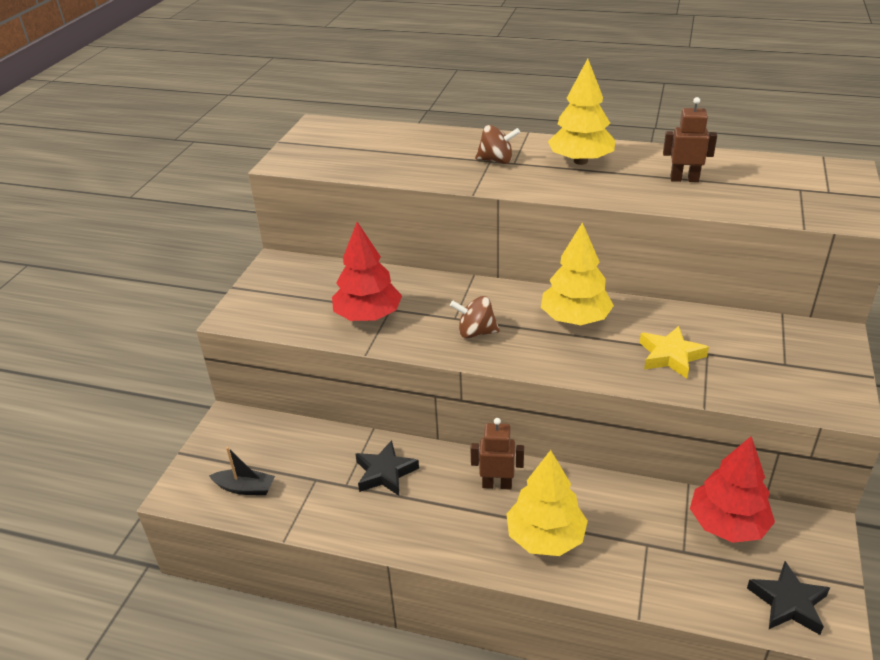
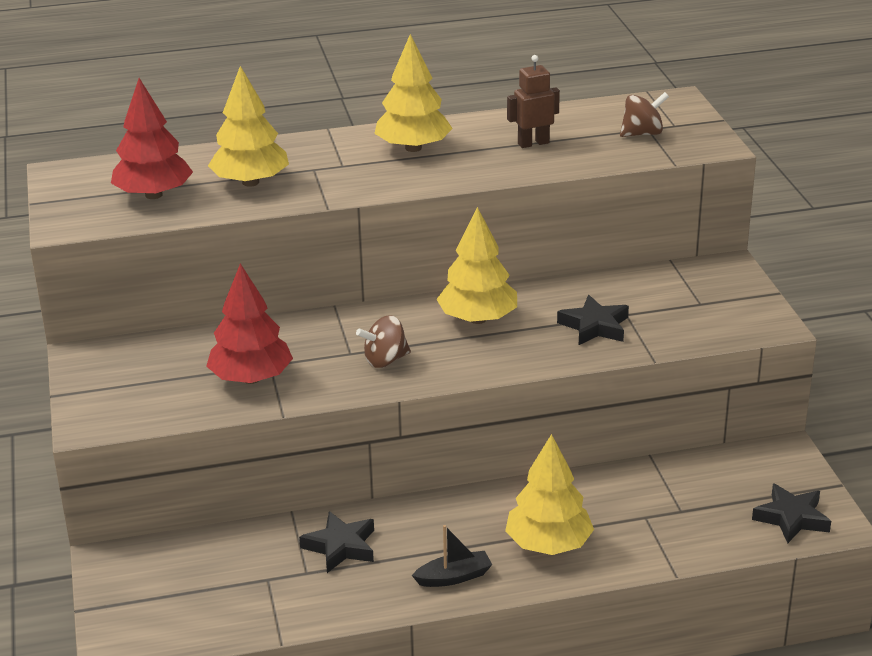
camera: 30 degrees left, 5 degrees down
black boat [209,447,275,495] -> black boat moved to [412,525,492,587]
brown robot [470,418,524,490] -> none
brown spinning top [475,125,520,164] -> brown spinning top moved to [620,92,669,137]
yellow star [640,326,709,378] -> black star [557,295,629,345]
red tree [690,437,775,543] -> red tree moved to [111,78,193,199]
none -> yellow tree [208,66,289,187]

